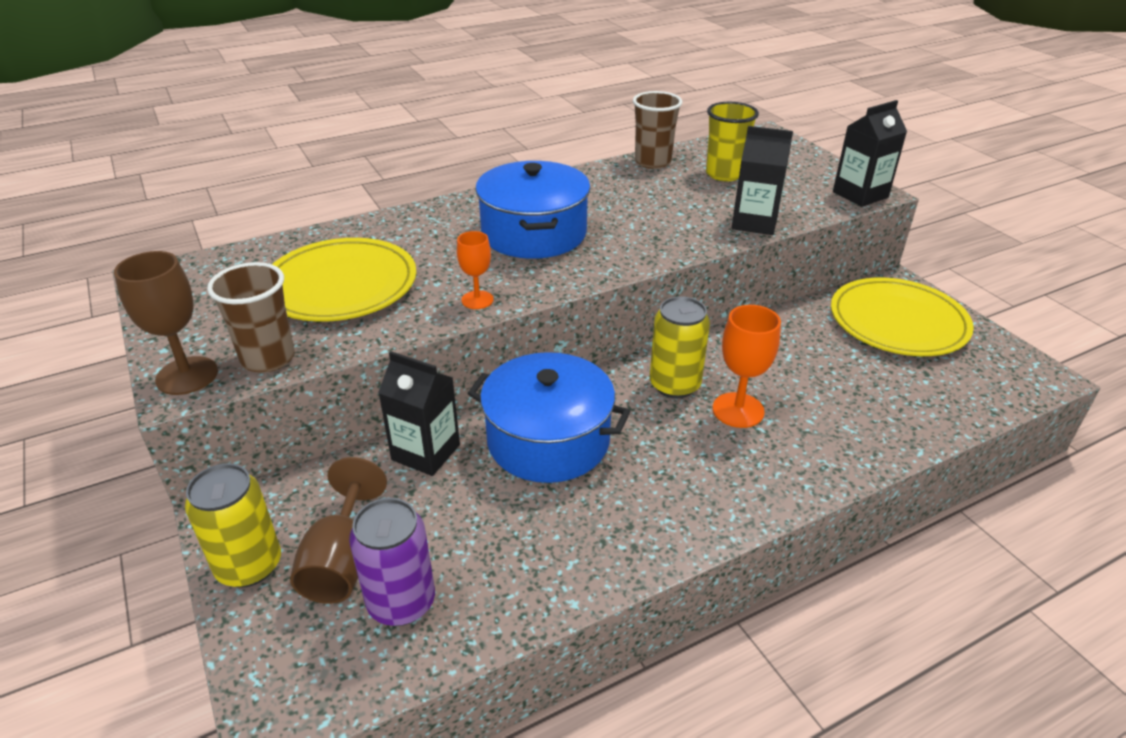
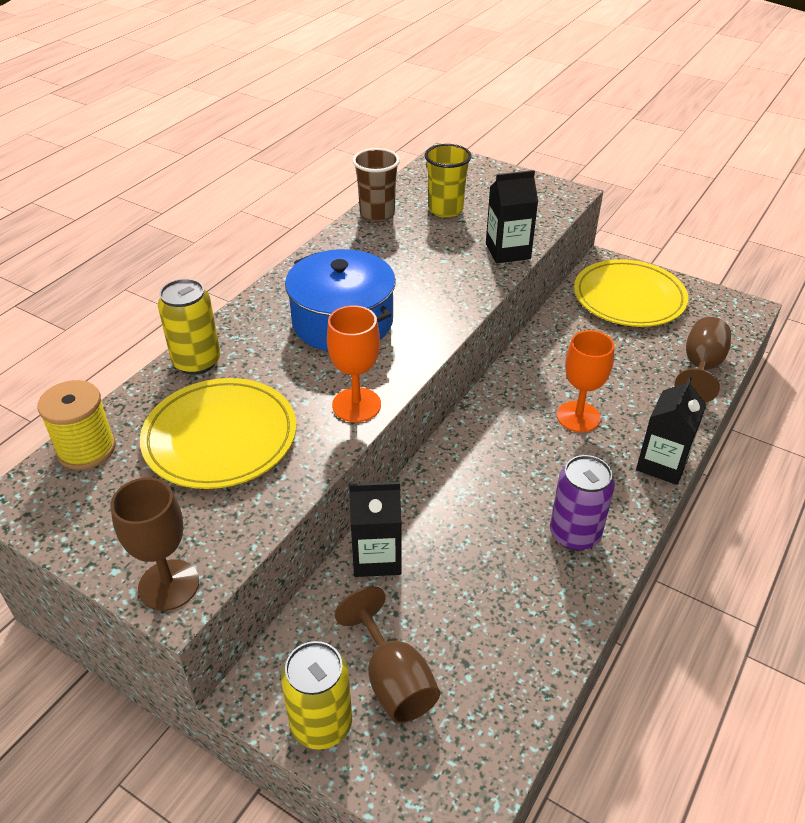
camera: 30 degrees left, 5 degrees up
brown cup [207,262,295,373] -> none
purple can [349,498,435,626] -> purple can moved to [550,455,615,551]
orange goblet [457,231,494,309] -> orange goblet [327,305,381,422], size x1.62
blue pot [468,352,630,483] -> none
yellow can [650,296,710,398] -> yellow can moved to [158,279,220,375]
black carton [833,100,907,207] -> black carton moved to [636,377,706,485]
none -> yellow spool [37,380,116,470]
none -> brown goblet [675,317,731,403]

